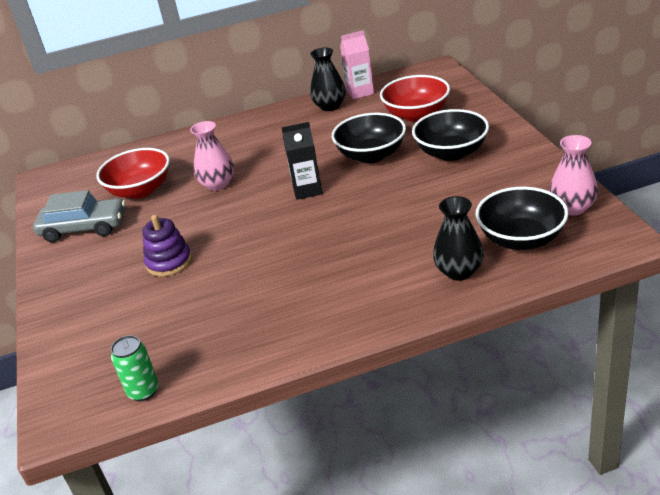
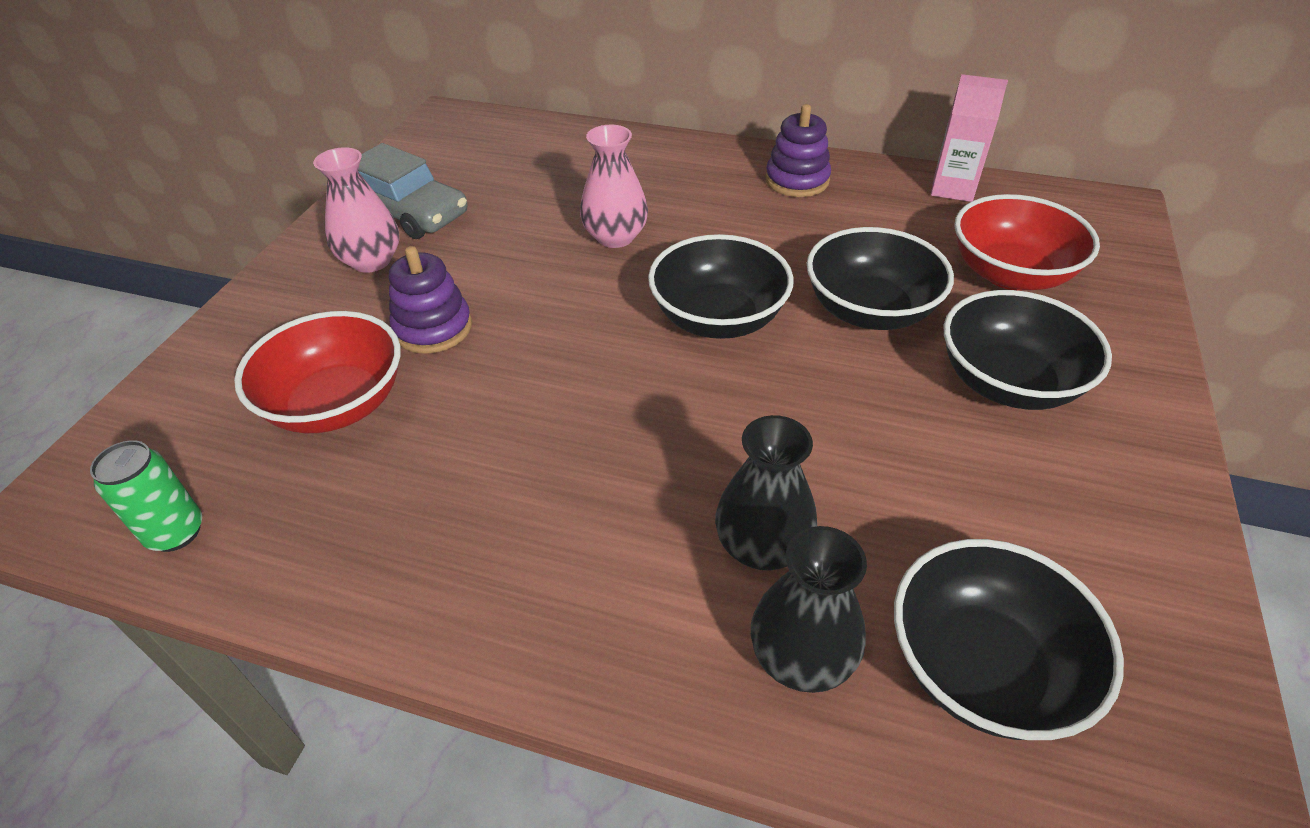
camera: 30 degrees right, 10 degrees up
red bowl [96,148,170,199] -> red bowl moved to [234,311,401,433]
black carton [281,122,322,200] -> black bowl [648,234,794,339]
black vase [310,47,346,111] -> black vase moved to [715,415,817,571]
pink vase [549,135,598,215] -> pink vase moved to [313,147,400,273]
none -> purple stacking toy [765,104,831,197]

